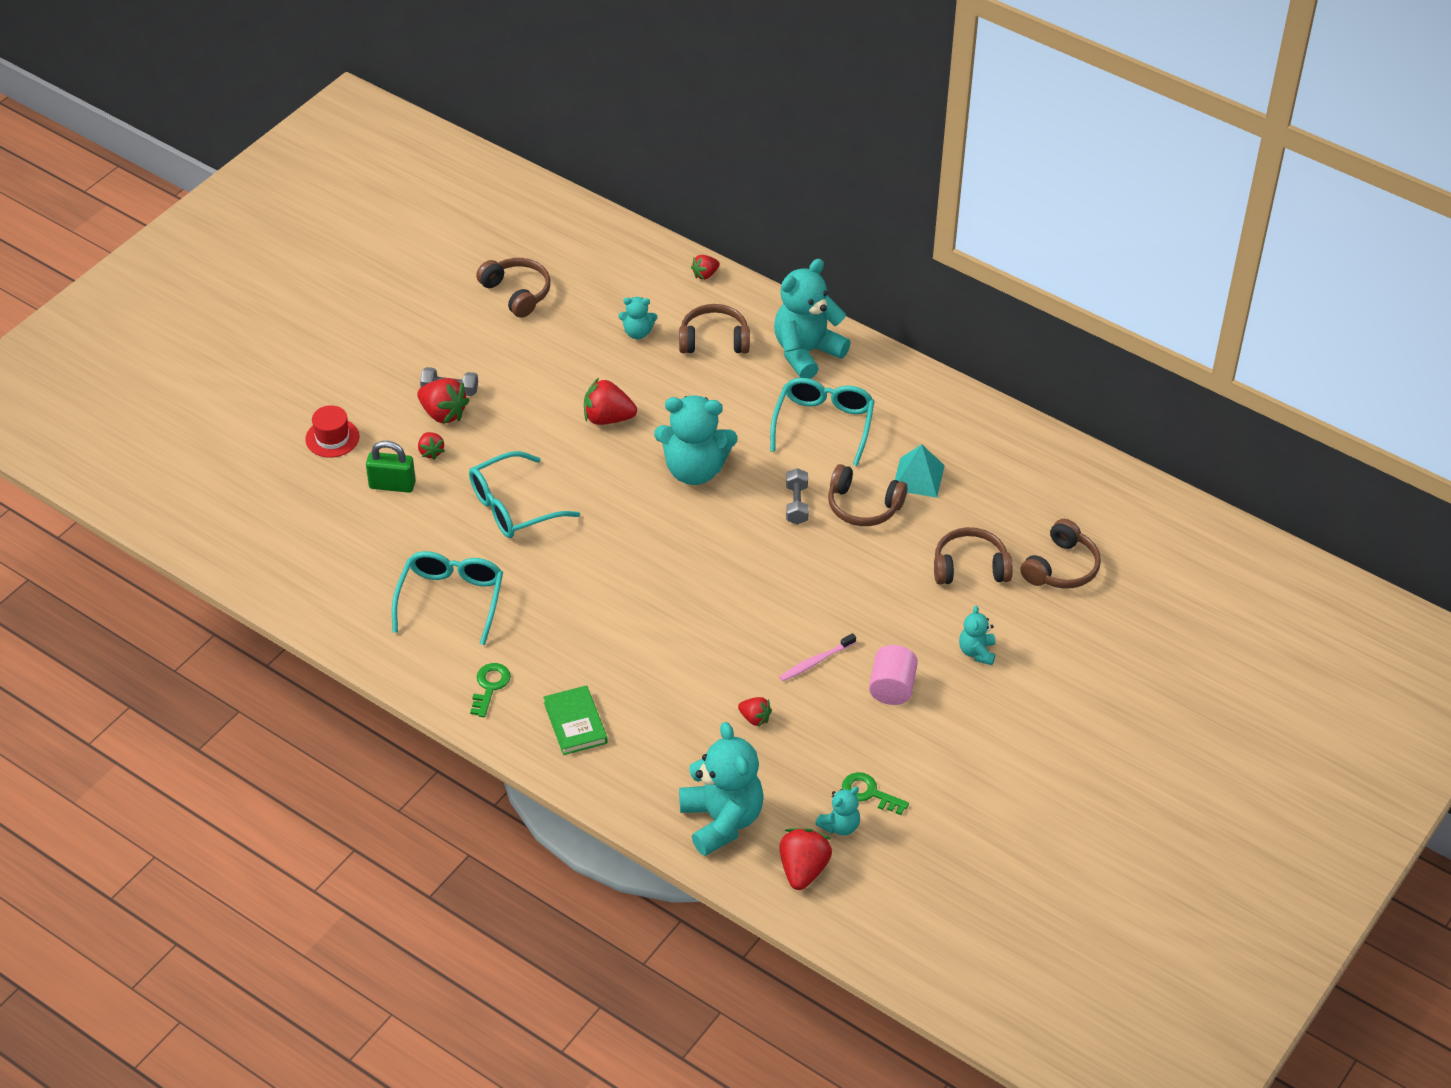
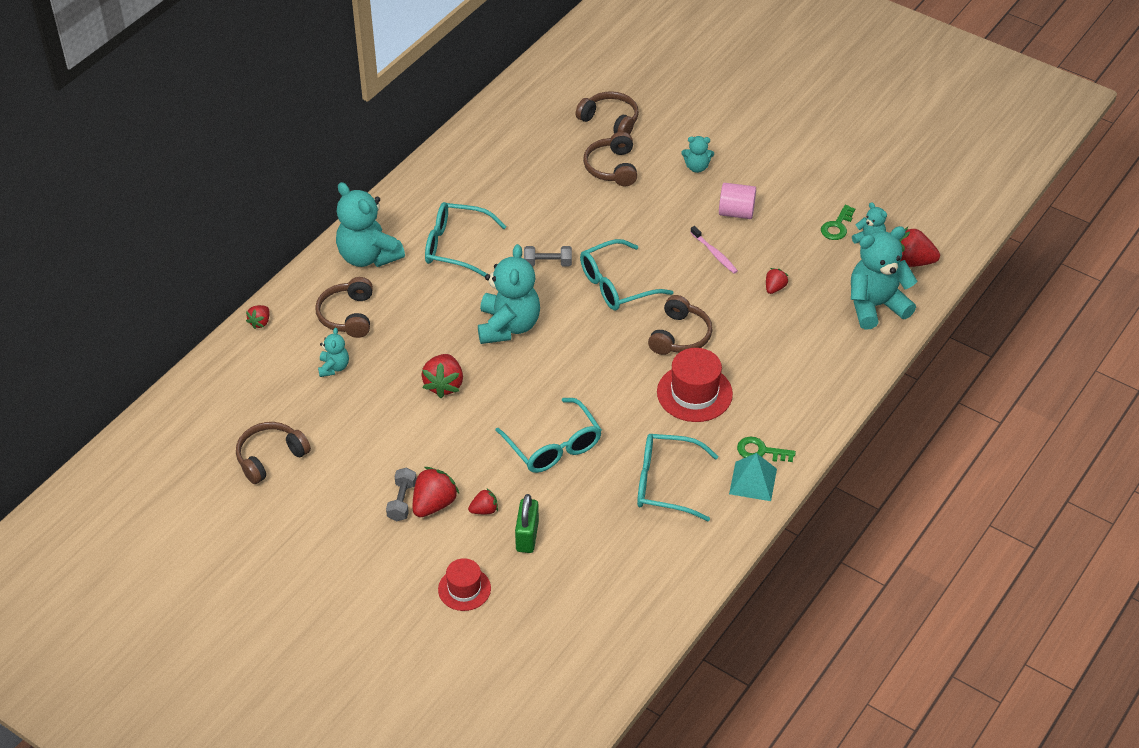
camera: 90 degrees left, 0 degrees up
green book [543,685,608,755] -> none
red strawberry [691,255,720,280] -> red strawberry turned 60 degrees clockwise [246,305,269,329]
brown headphones [828,464,907,526] -> brown headphones moved to [648,295,712,355]
turquoise pyramid [895,444,945,498] -> turquoise pyramid moved to [729,453,777,501]
none -> turquoise glasses [580,239,673,310]
none -> red hat [657,348,733,422]

